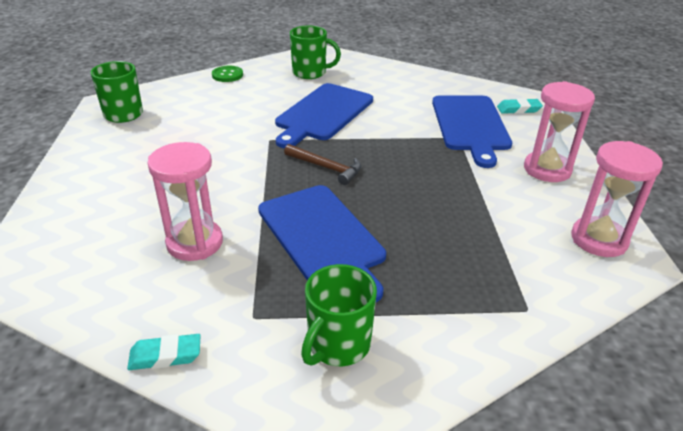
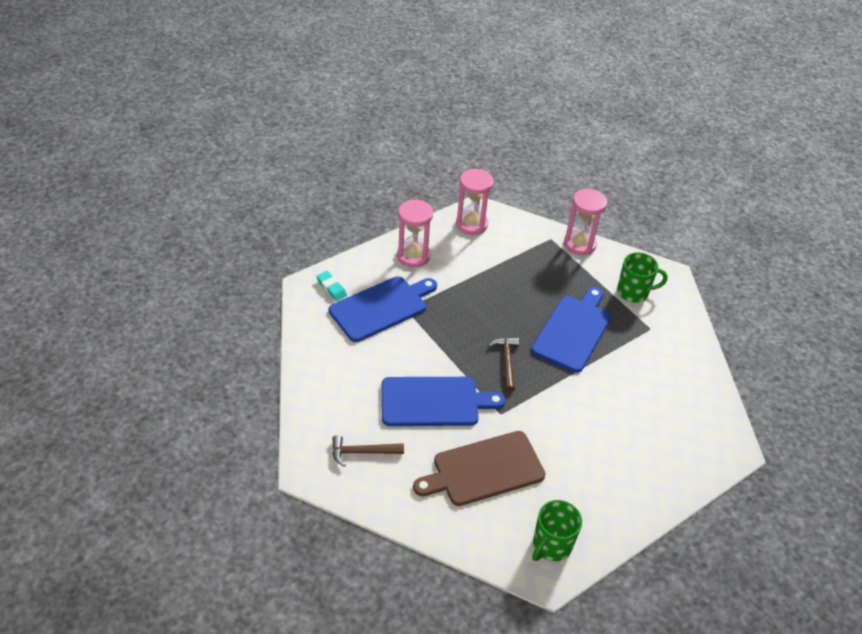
camera: 125 degrees left, 10 degrees up
turquoise eraser [127,334,200,370] -> none
pink hourglass [147,142,223,261] -> pink hourglass moved to [564,189,607,255]
green button [212,66,243,82] -> none
green mug [290,25,341,79] -> brown hammer [332,435,404,467]
none -> brown cutting board [413,431,546,506]

